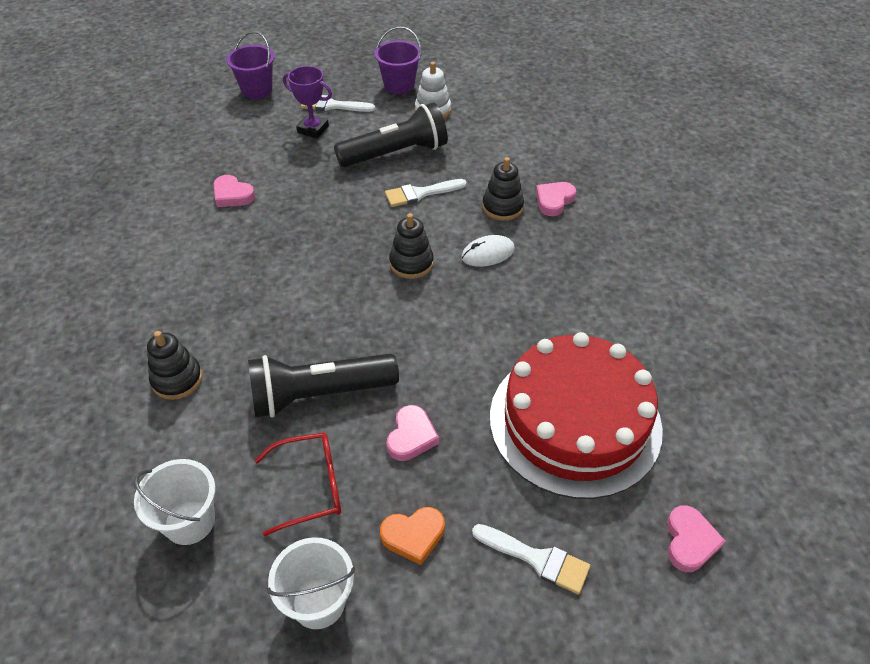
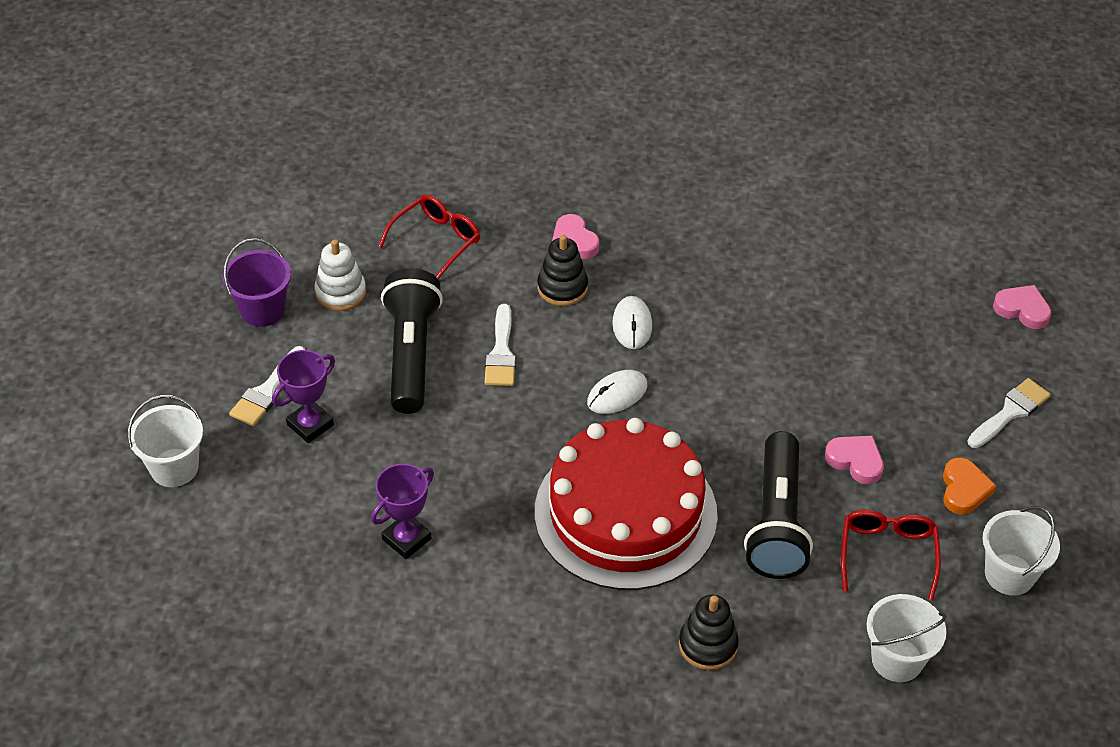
camera: 70 degrees left, 0 degrees up
pink heart [214,175,255,207] -> purple trophy [371,464,434,559]
purple bucket [226,31,275,99] -> white bucket [128,395,203,487]
black stacking toy [389,213,434,279] -> white mouse [587,370,648,414]
red cake [490,332,663,499] -> red cake moved to [535,418,718,590]
none -> red glasses [378,194,480,279]

